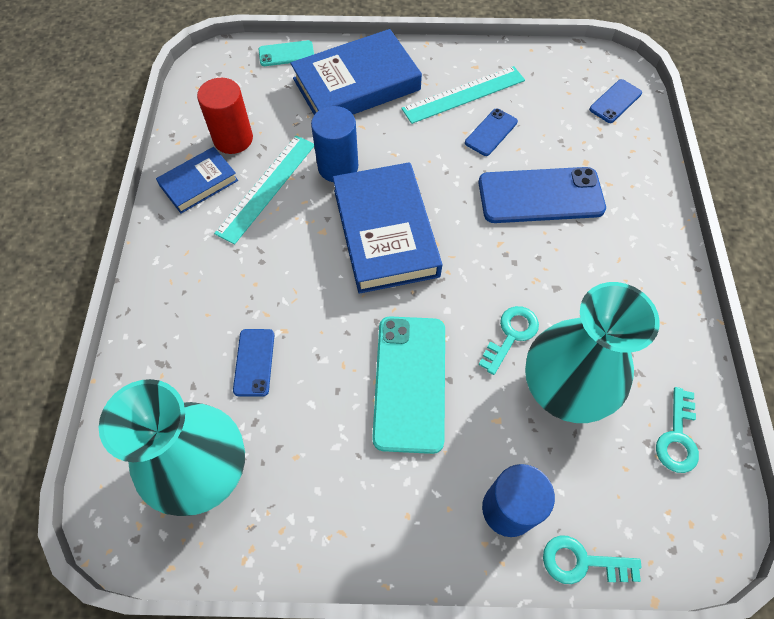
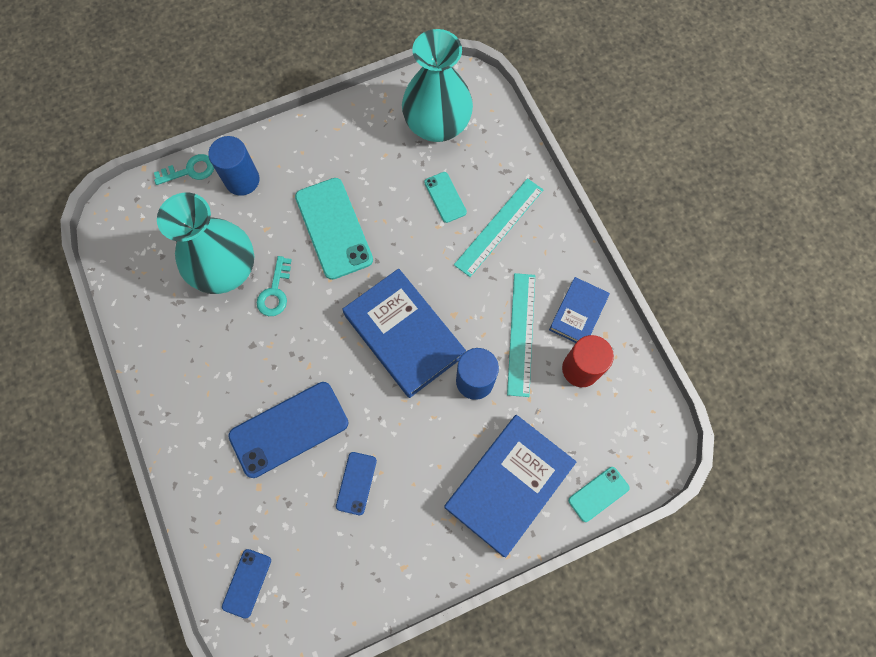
camera: 155 degrees right, 10 degrees up
blue phone [233,329,274,397] -> turquoise phone [424,172,467,223]
turquoise ruler [401,66,525,124] -> turquoise ruler moved to [454,178,543,277]
turquoise key [656,387,699,473] -> none

